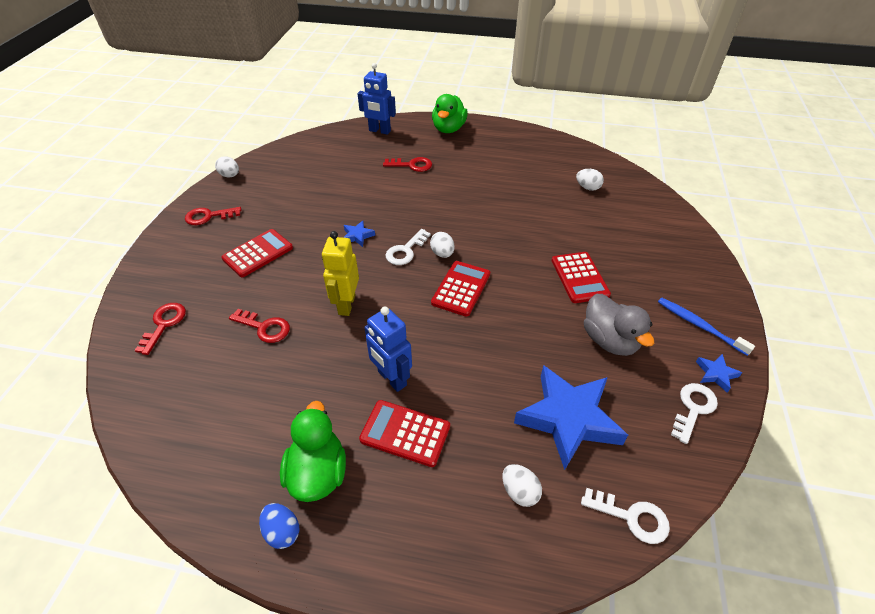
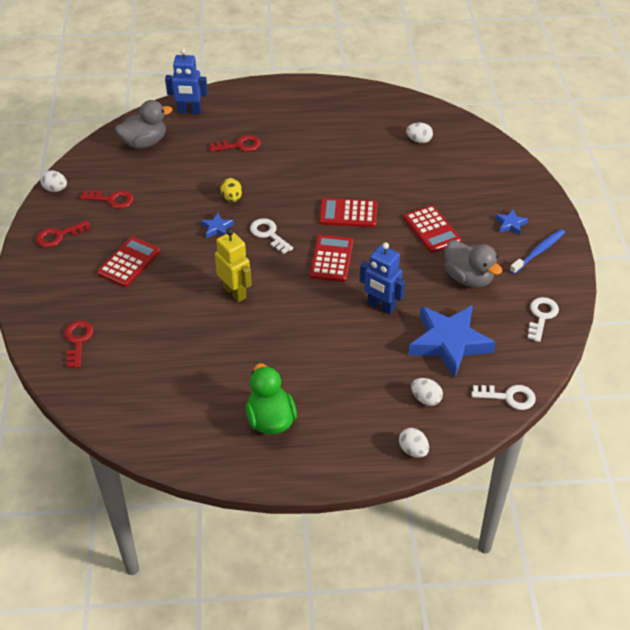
camera: 15 degrees left, 0 degrees up
red key [229,309,290,343] -> red key moved to [80,190,134,209]
blue egg [259,503,299,549] -> none
yellow robot [322,231,359,316] -> yellow robot turned 150 degrees clockwise [215,229,252,302]
red calculator [359,400,450,467] -> red calculator moved to [319,198,377,227]
blue robot [364,307,412,392] -> blue robot moved to [360,242,405,314]
white key [386,229,431,265] -> white key turned 120 degrees clockwise [250,218,293,254]
white egg [430,232,454,258] -> white egg moved to [399,428,429,458]
green duck [432,94,468,133] -> none
blue toothbrush [658,297,755,356] -> blue toothbrush turned 105 degrees clockwise [510,229,565,274]
blue star [696,354,742,393] -> blue star moved to [495,209,528,235]
none -> grey duck [115,100,172,148]
none -> yellow egg [220,178,242,202]

